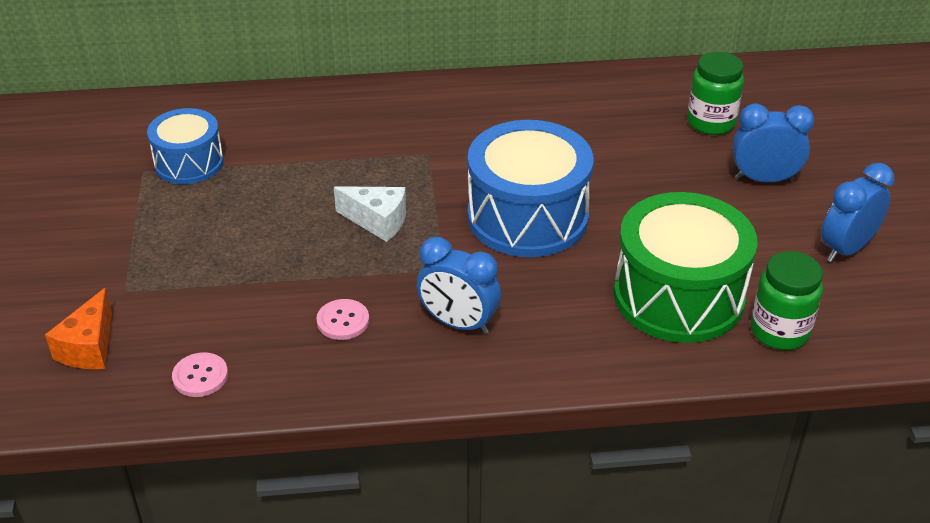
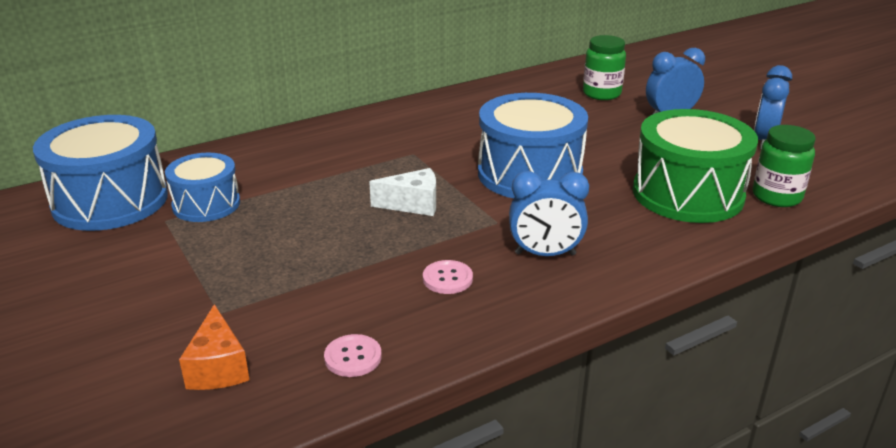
camera: 25 degrees left, 10 degrees down
none -> blue drum [33,115,168,231]

